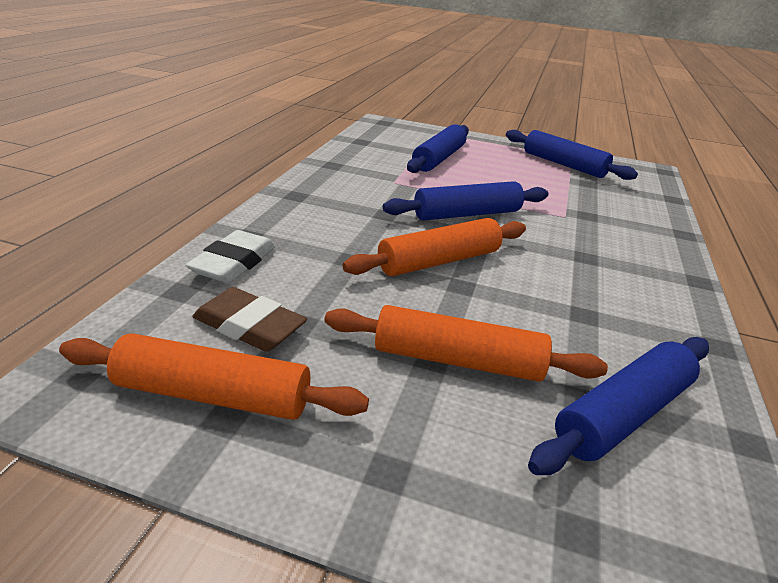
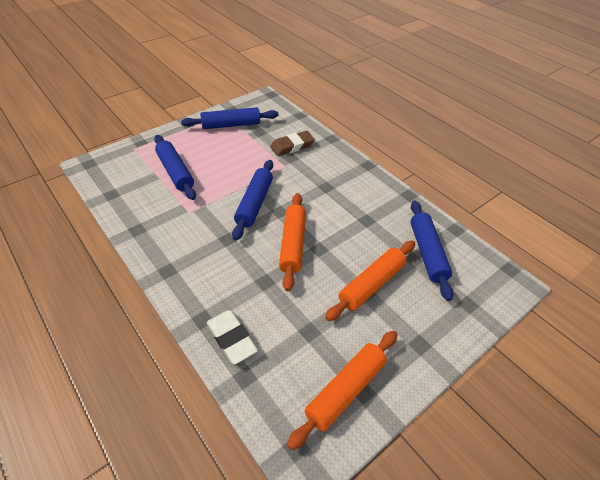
camera: 55 degrees left, 15 degrees up
brown eraser [192,287,307,352] -> brown eraser moved to [270,131,315,156]

